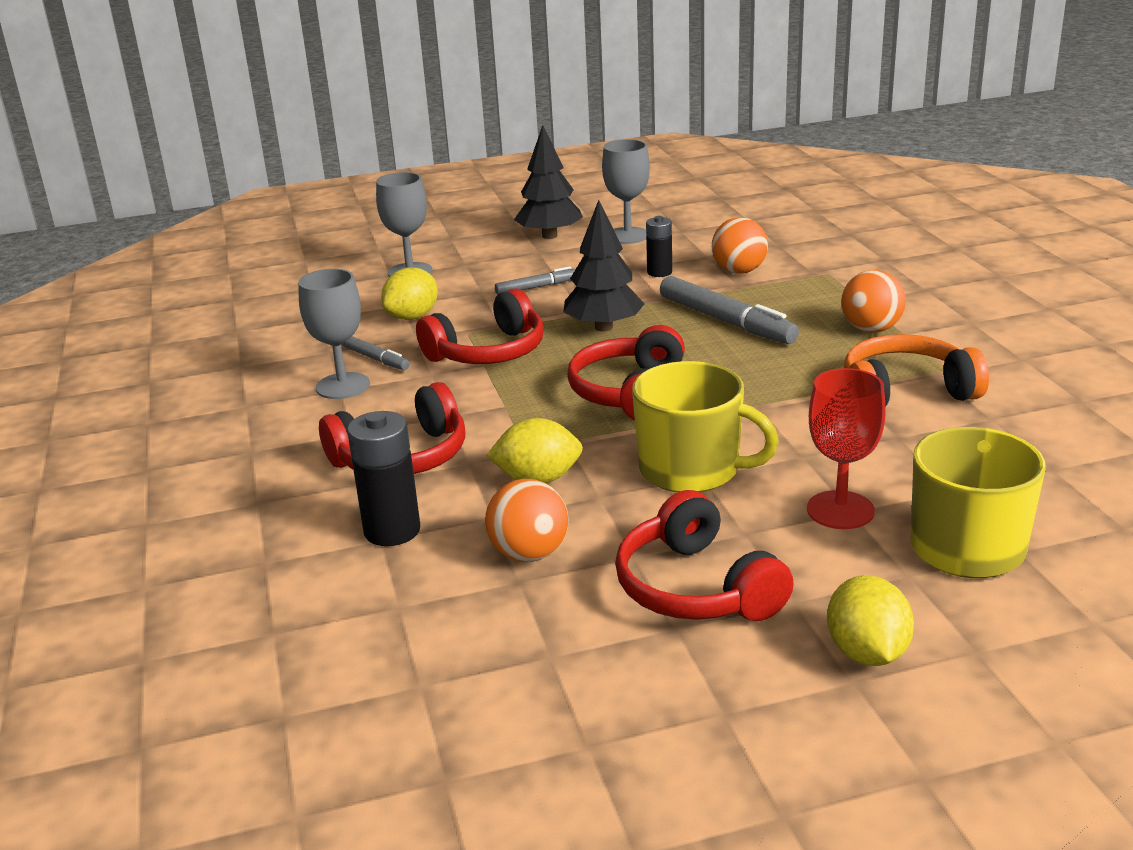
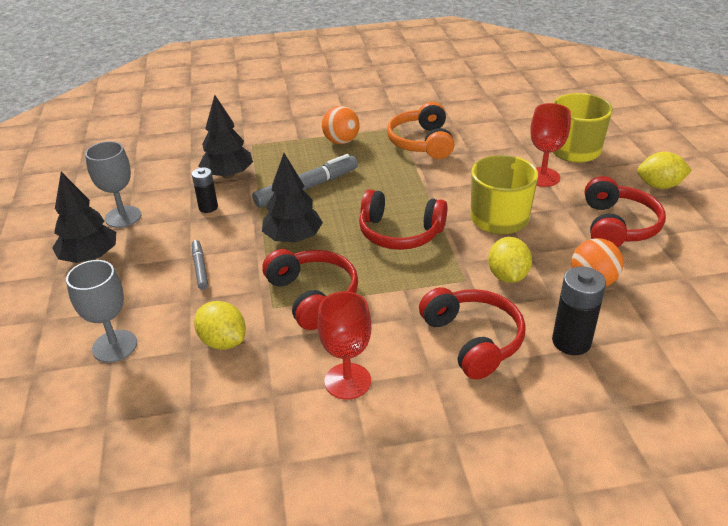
camera: 85 degrees left, 10 degrees up
grey goblet [298,269,370,399] -> red goblet [317,291,371,400]
grey marker [342,336,410,370] -> none
red headphones [615,490,794,621] -> red headphones turned 60 degrees counterclockwise [585,176,666,247]
orange ball [712,217,768,274] -> black tree [199,95,253,179]

